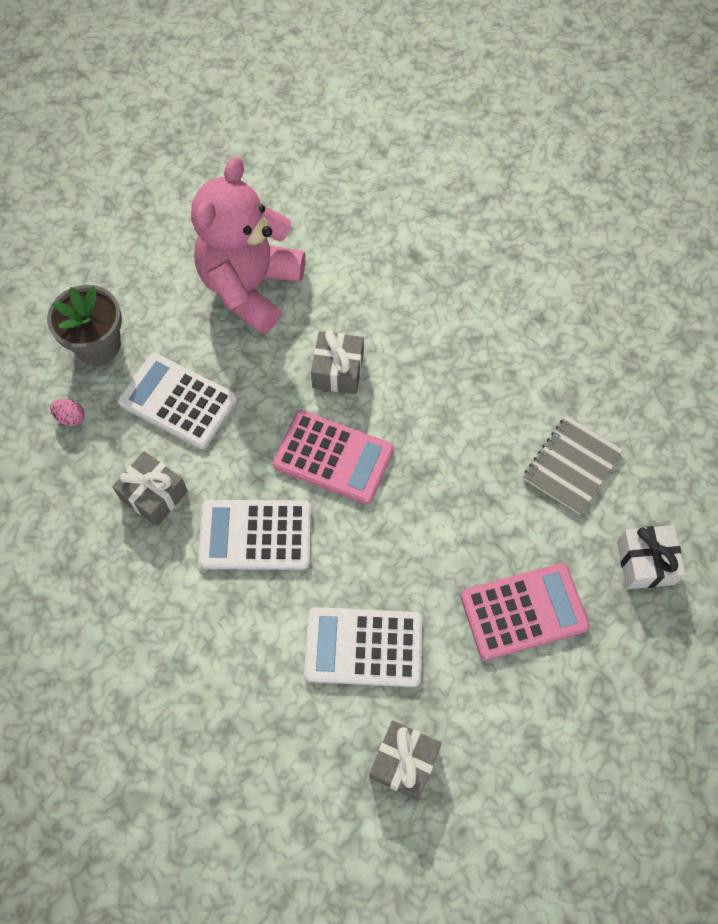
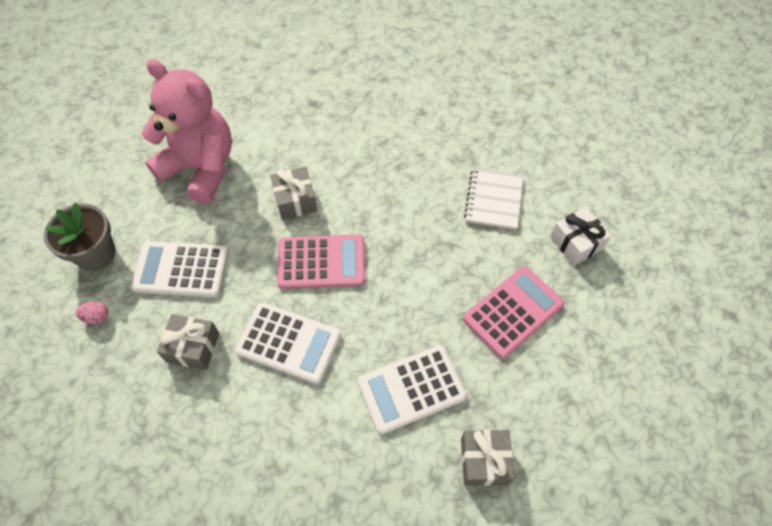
camera: 25 degrees left, 5 degrees down
pink teddy bear [191,157,306,334] -> pink teddy bear turned 120 degrees clockwise [141,59,232,204]
white calculator [198,500,311,570] -> white calculator turned 135 degrees counterclockwise [235,303,341,384]
grey notebook [523,416,623,515] -> white notebook [464,168,523,230]

